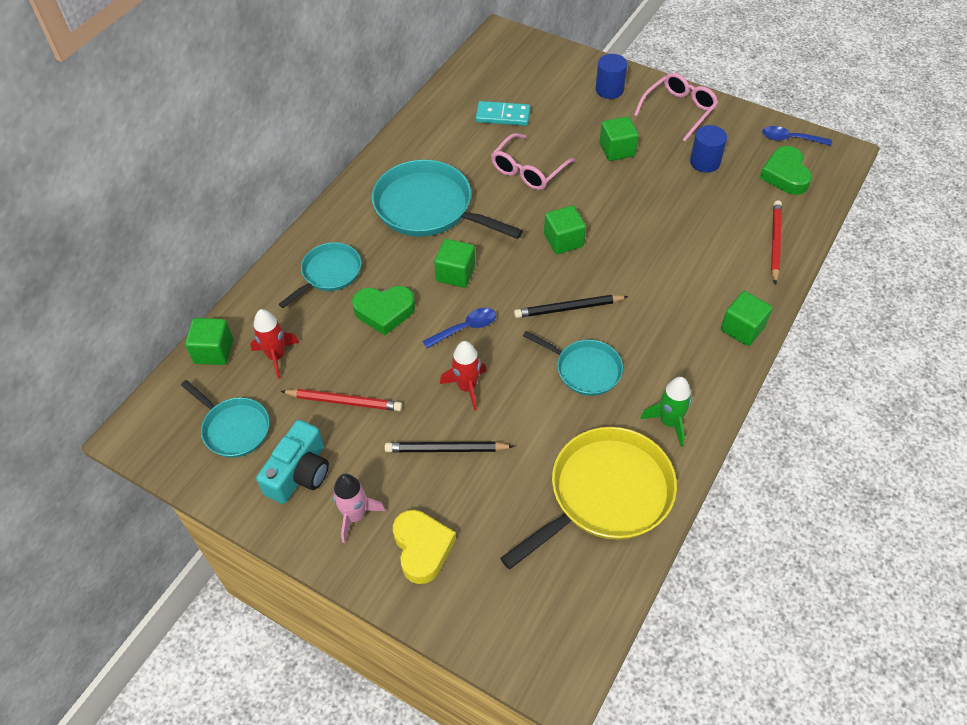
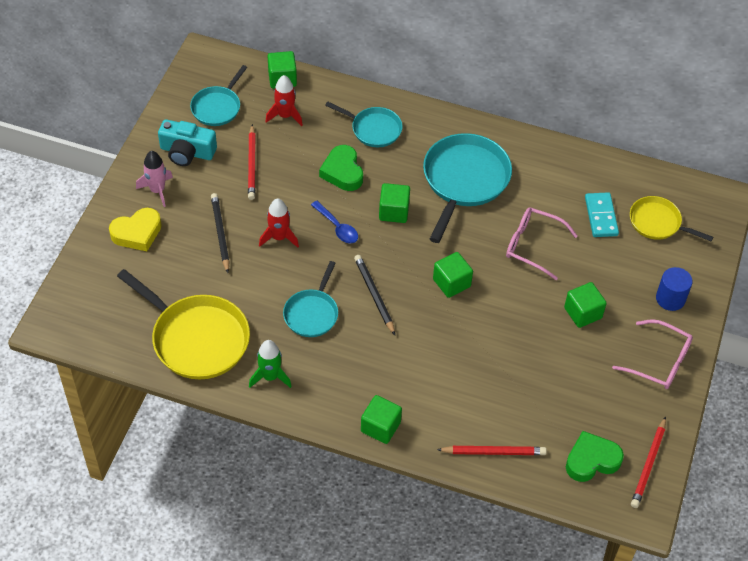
camera: 75 degrees right, 0 degrees up
blue cylinder [690,125,727,173] -> none
blue spoon [762,126,832,146] -> red pencil [631,417,666,508]
none -> yellow pan [630,196,713,241]

